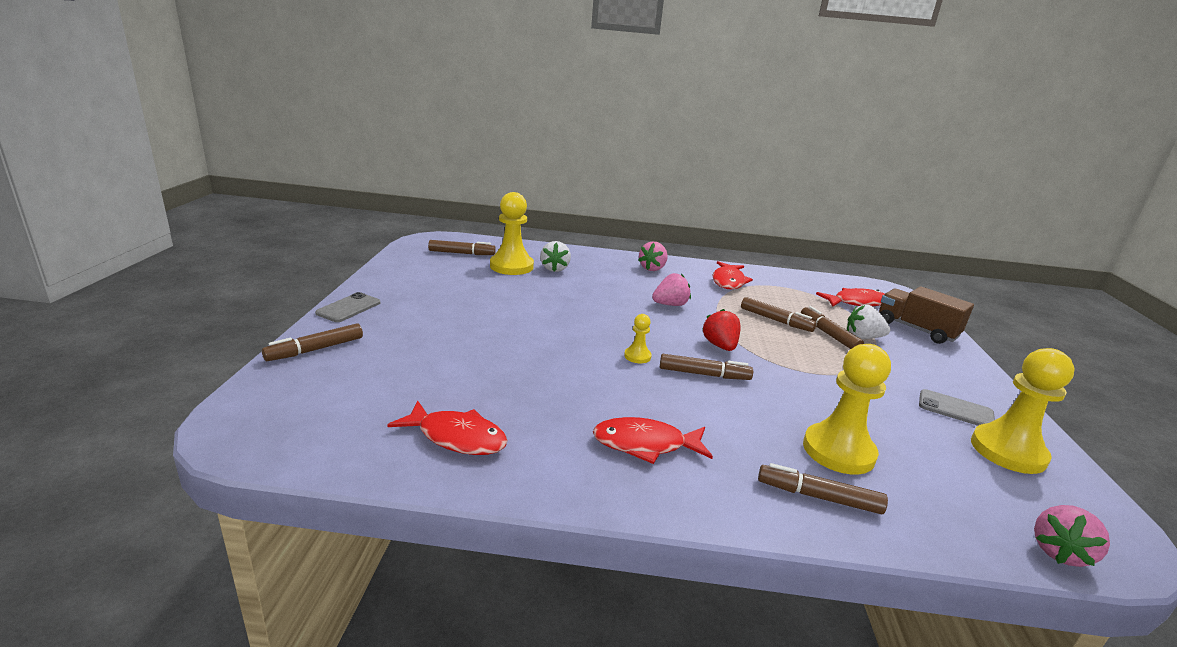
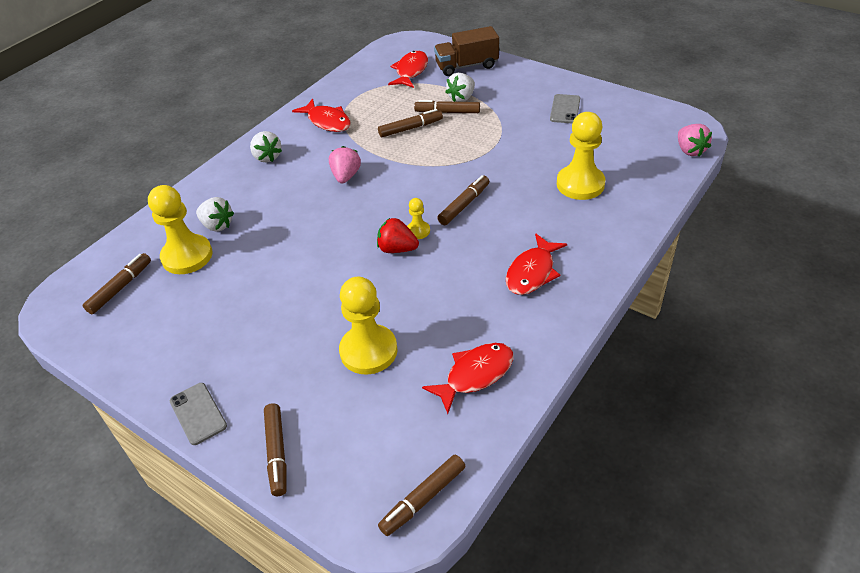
camera: 55 degrees left, 20 degrees up
pink strawberry [638,242,668,271] -> white strawberry [250,131,282,162]
red strawberry [703,309,741,351] -> red strawberry moved to [377,218,419,253]
brown marker [758,463,888,515] -> brown marker moved to [378,454,466,536]
grey phone [919,389,995,426] -> grey phone turned 45 degrees counterclockwise [550,94,580,123]
yellow pawn [971,348,1075,474] -> yellow pawn moved to [339,277,398,375]

